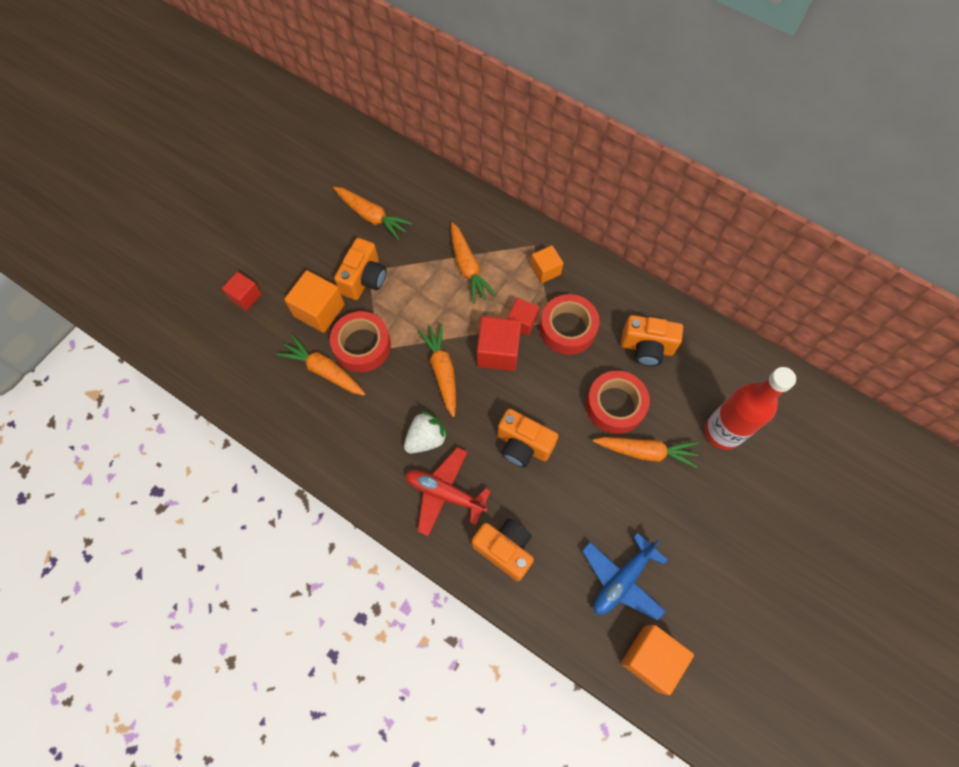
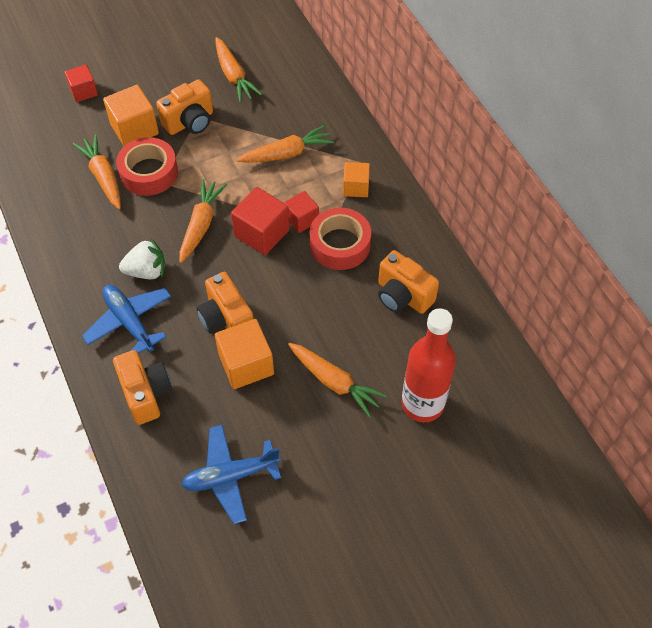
camera: 30 degrees right, 10 degrees down
red plane [405,447,491,536] -> blue plane [82,285,171,354]
orange carrot [451,222,496,304] -> orange carrot turned 120 degrees counterclockwise [237,125,334,163]
red tape [586,371,650,434] -> none
orange cube [621,625,694,695] -> orange cube moved to [215,319,274,389]

